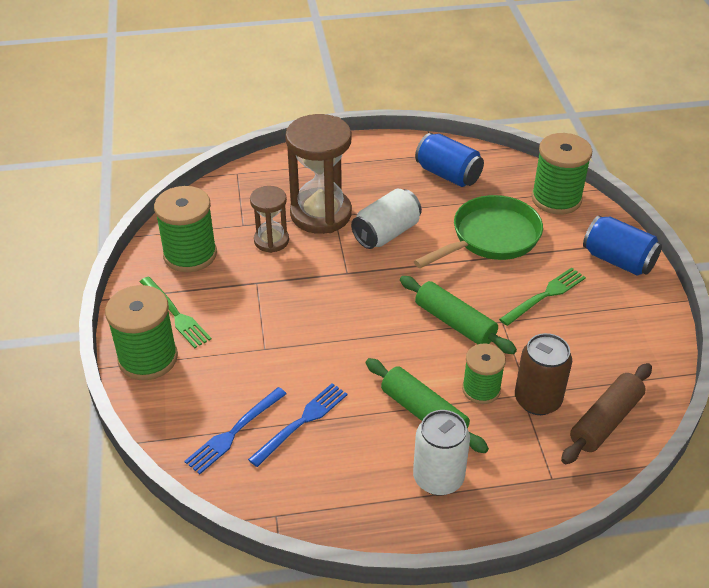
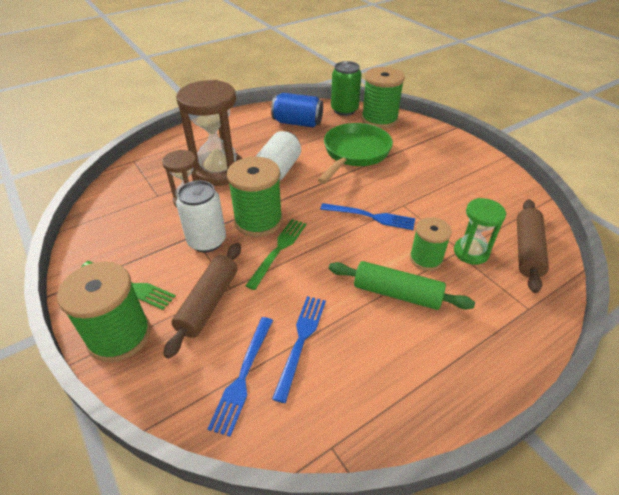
camera: 25 degrees left, 0 degrees up
green spool [154,186,217,272] -> green spool moved to [227,157,283,237]
green rolling pin [400,276,517,354] -> blue fork [320,203,415,230]
white can [413,410,470,496] -> white can moved to [176,180,226,253]
green fork [499,268,586,326] -> green fork moved to [245,219,306,290]
brown can [515,333,572,415] -> green hourglass [454,198,506,265]
blue can [583,215,662,276] -> none
none -> brown rolling pin [164,243,241,359]
none -> green can [331,61,362,116]

